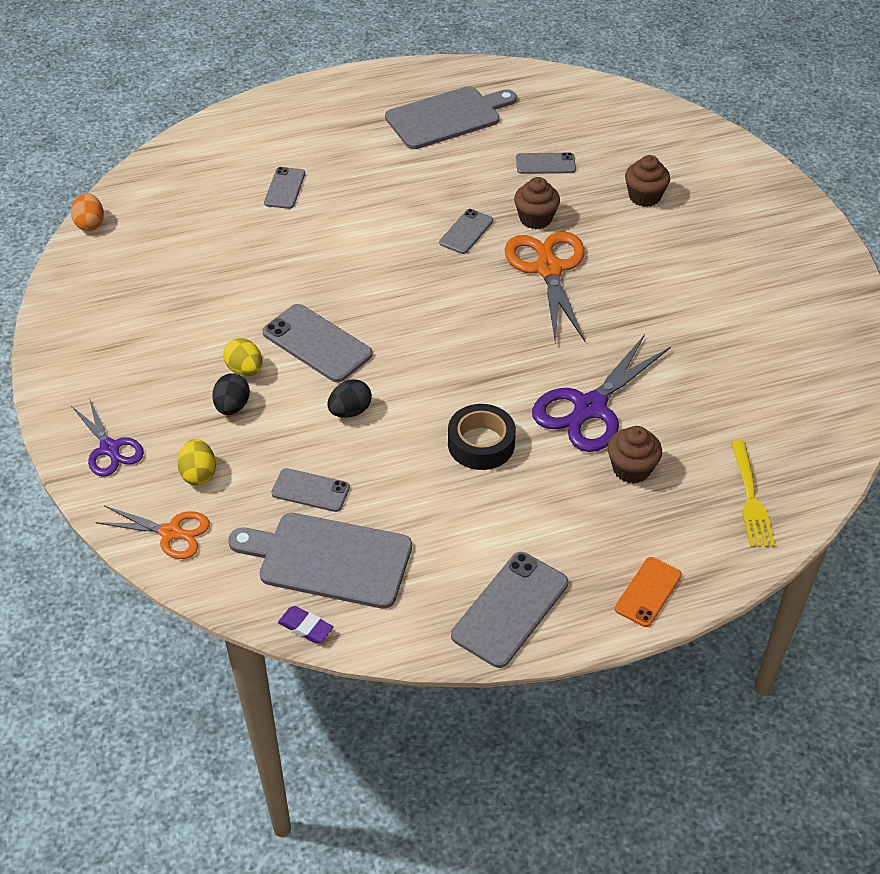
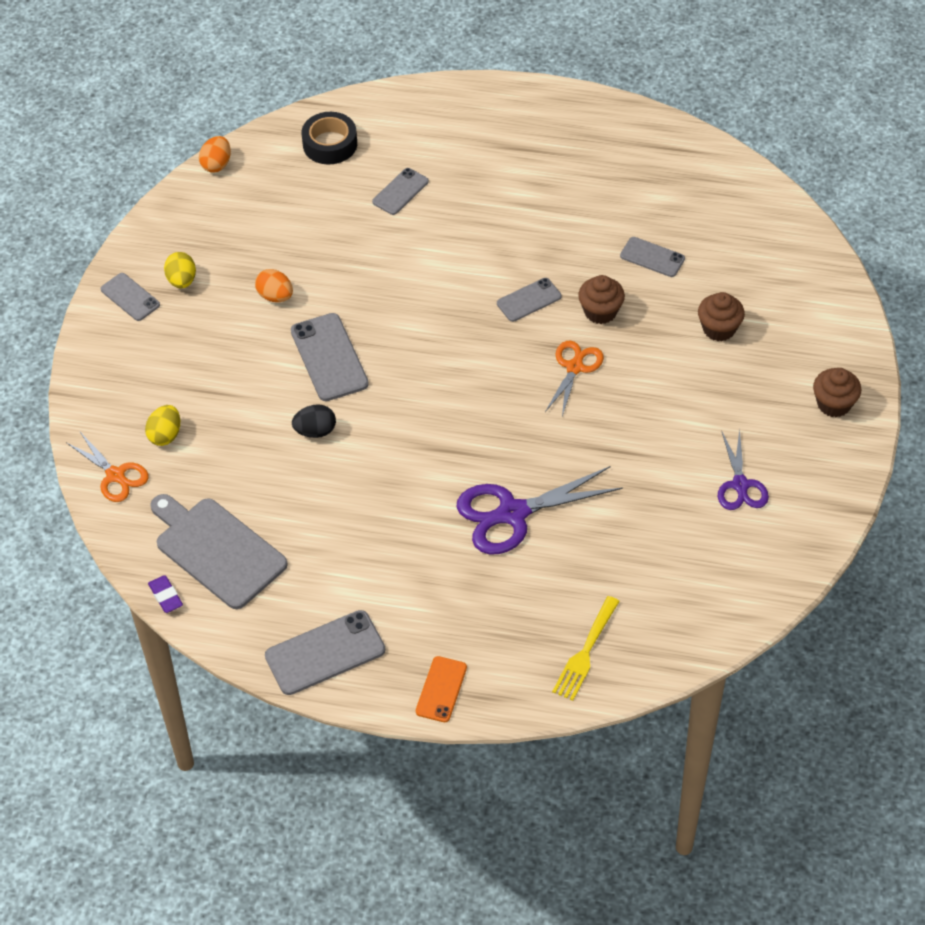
camera: 30 degrees right, 5 degrees up
purple scissors [72,398,144,477] -> purple scissors moved to [718,429,769,510]
black egg [212,373,250,415] -> none
yellow egg [223,338,263,376] -> yellow egg moved to [164,252,196,288]
grey phone [271,468,350,512] -> grey phone moved to [101,273,160,321]
grey cutting board [385,86,517,149] -> none
black tape [448,404,516,470] -> black tape moved to [302,112,357,164]
orange scissors [505,231,586,342] -> orange scissors [545,341,604,416], size x0.60
brown cupcake [608,426,662,484] -> brown cupcake moved to [813,368,861,417]
orange phone [615,557,682,627] -> orange phone turned 45 degrees counterclockwise [416,656,467,722]
none -> orange egg [255,269,293,302]

